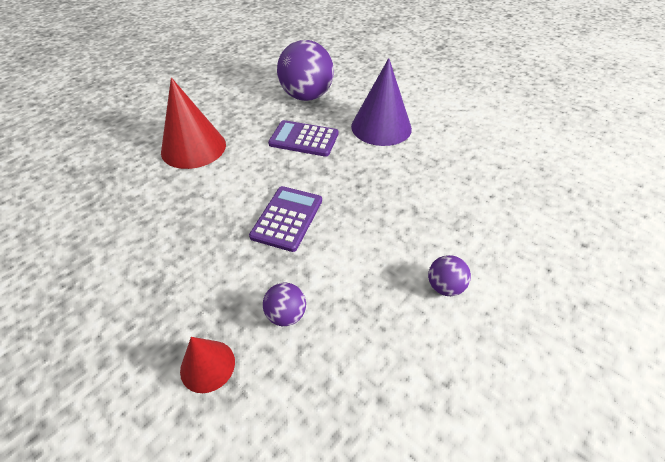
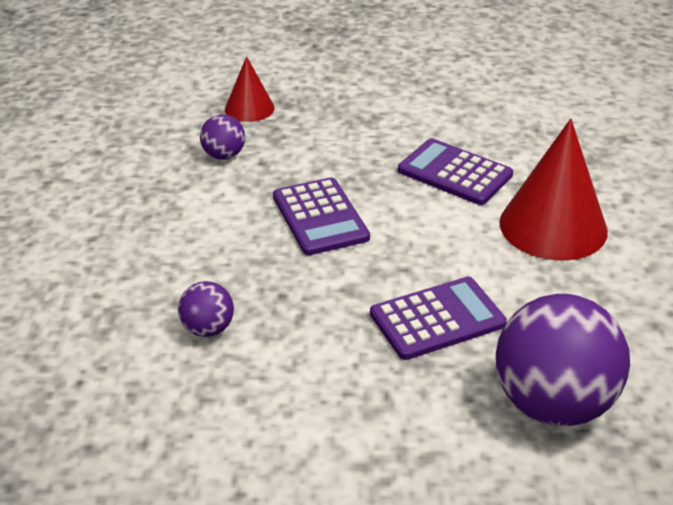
camera: 140 degrees right, 10 degrees down
purple cone [351,58,412,146] -> none
purple ball [428,255,471,296] -> purple ball moved to [178,281,234,337]
none -> purple calculator [398,138,513,205]

